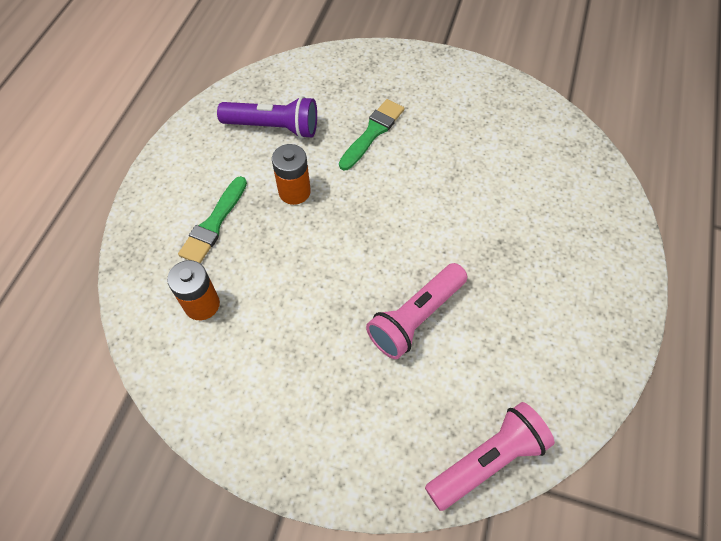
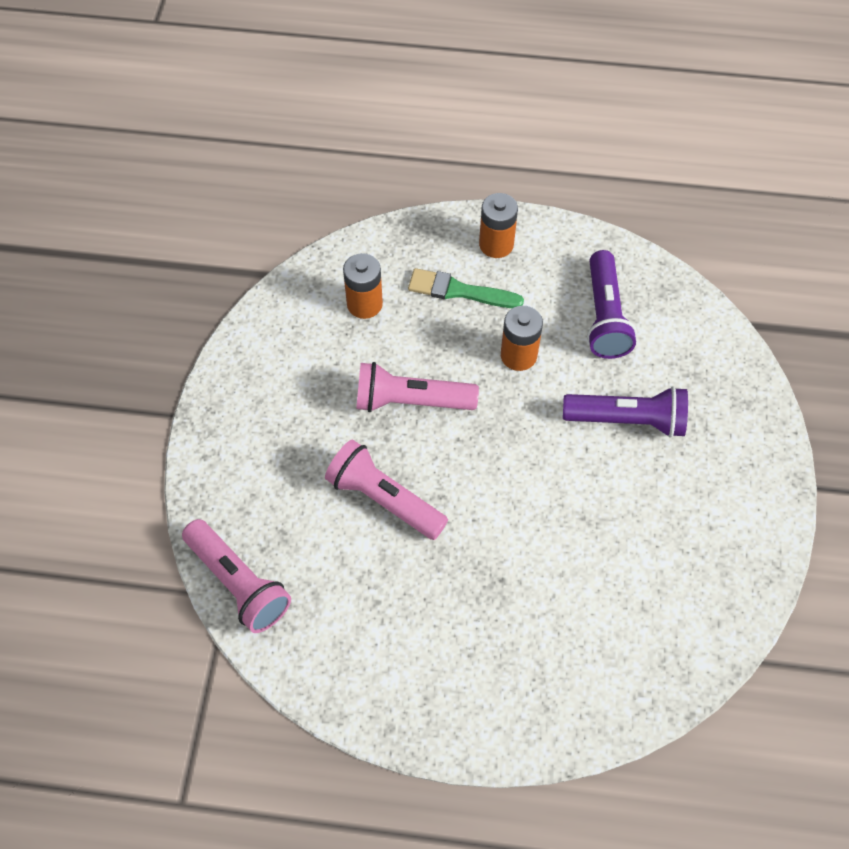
camera: 80 degrees right, 0 degrees up
green brush [339,99,404,170] -> purple flashlight [563,386,688,438]
none -> pink flashlight [356,362,479,412]
none -> orange battery [479,193,518,258]

